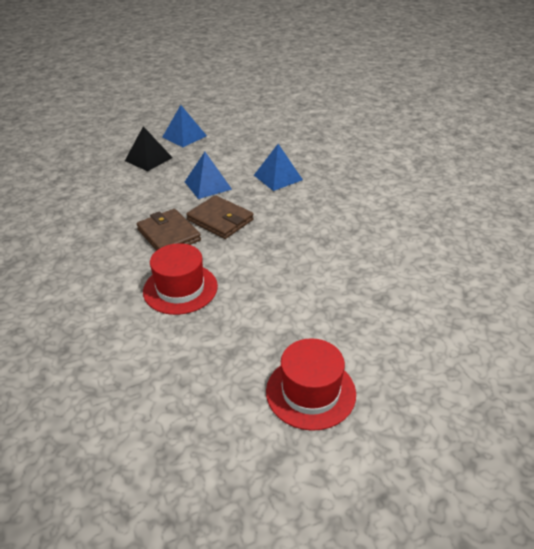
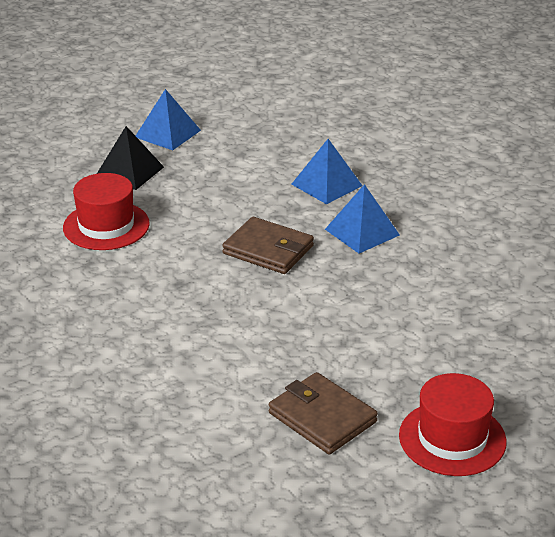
camera: 10 degrees left, 5 degrees down
brown wallet [137,209,201,251] -> brown wallet moved to [269,372,378,454]
red hat [143,243,218,315] -> red hat moved to [63,173,150,250]
blue pyramid [185,152,232,199] -> blue pyramid moved to [325,184,400,253]

